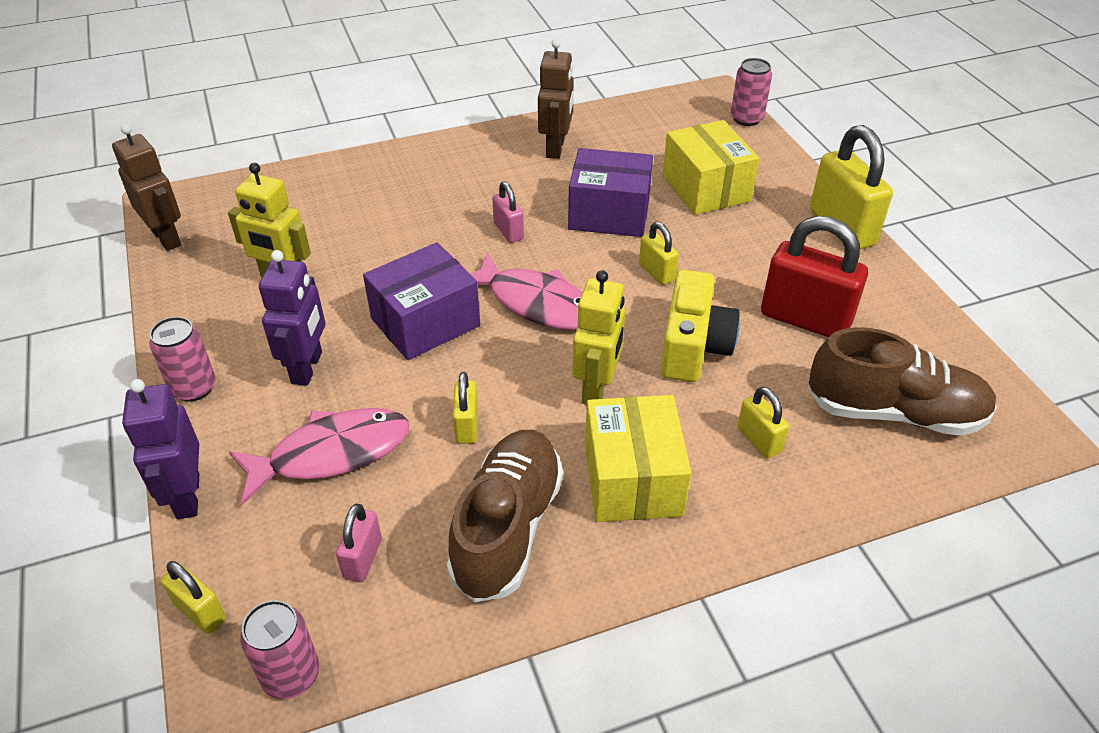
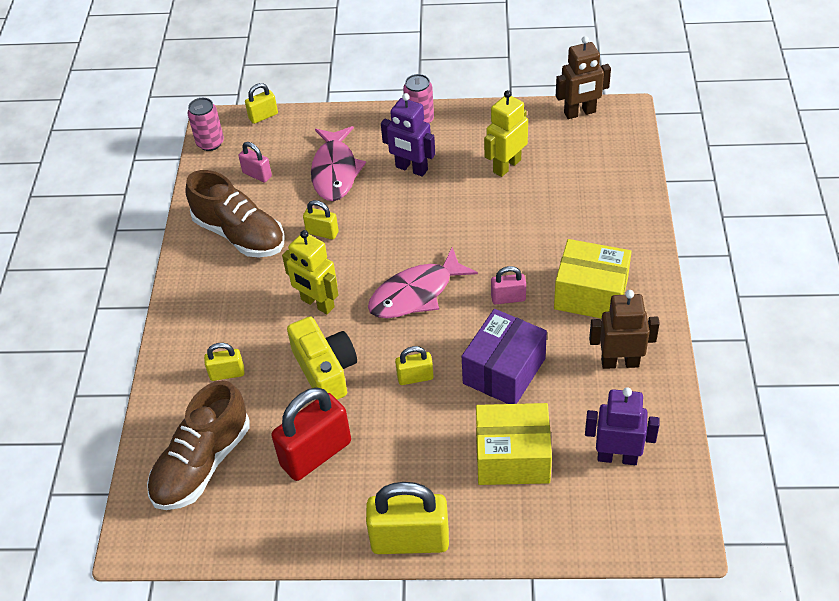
camera: 115 degrees right, 5 degrees up
purple robot [122,379,199,519] -> purple robot moved to [585,387,660,465]
purple box [363,242,480,360] -> none
brown robot [538,39,574,159] -> brown robot turned 150 degrees clockwise [589,290,660,369]
yellow box [585,395,692,522] -> yellow box moved to [554,239,632,319]
yellow camera [661,270,740,382] -> yellow camera turned 150 degrees counterclockwise [287,317,357,400]
pink can [731,58,772,126] -> none

